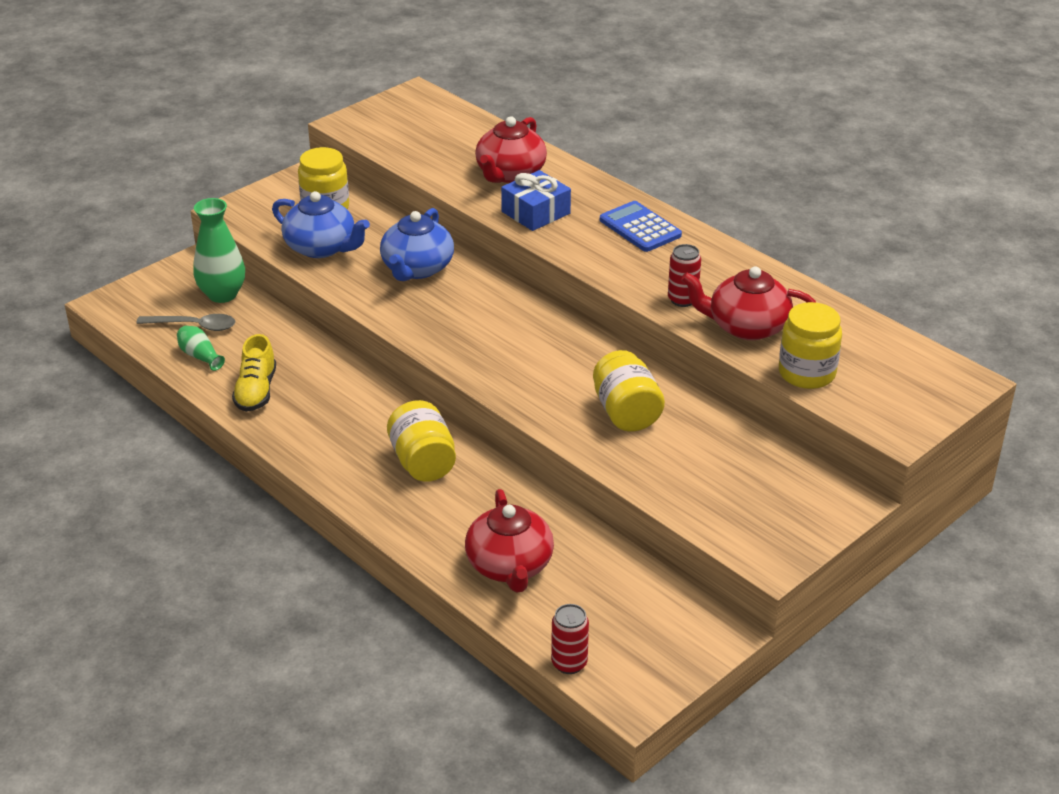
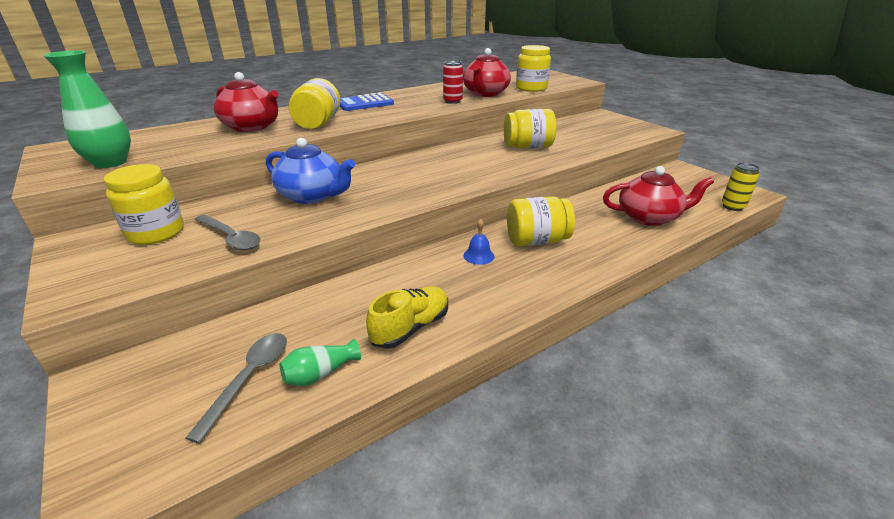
camera: 80 degrees left, 5 degrees down
green vase [193,198,245,303] -> green vase moved to [43,50,131,168]
yellow shoe [232,334,276,412] -> yellow shoe turned 60 degrees counterclockwise [366,286,448,349]
blue teapot [272,191,370,258] -> grey spoon [195,215,260,250]
blue gift [501,170,571,231] -> yellow jar [289,78,340,129]
red can [551,604,589,674] -> yellow can [722,163,760,211]
none -> blue bell [463,219,495,265]

